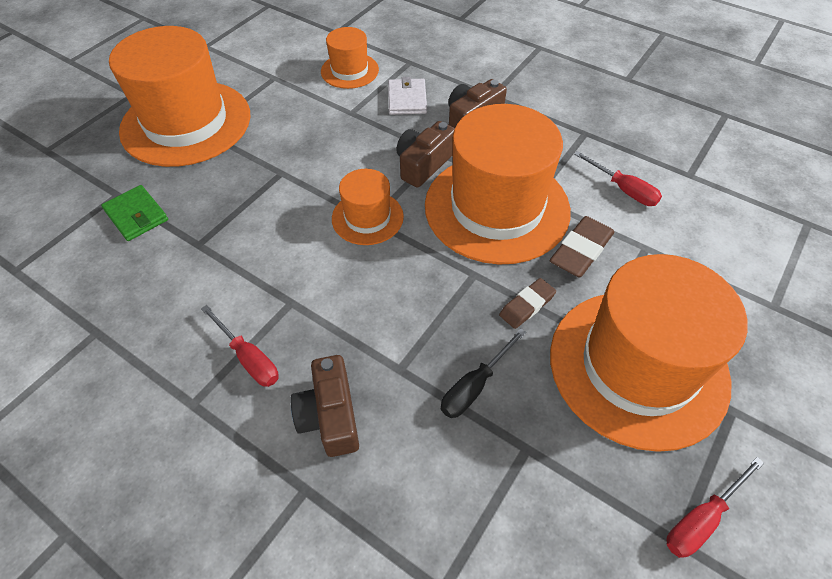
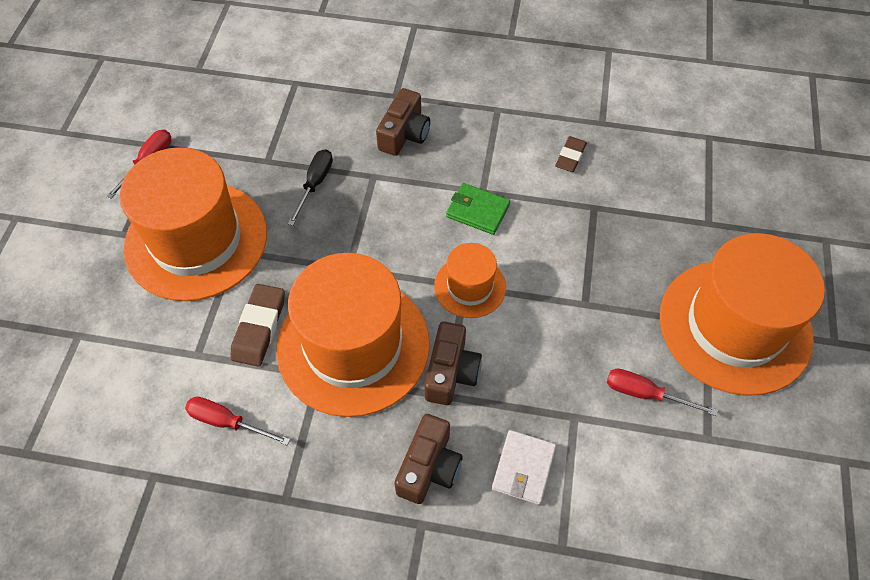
camera: 155 degrees right, 5 degrees up
green wallet [101,185,168,241] -> green wallet moved to [446,183,510,235]
red screwdriver [201,305,279,387] -> red screwdriver moved to [607,369,718,416]
brown camera [290,355,359,457] -> brown camera turned 60 degrees clockwise [376,88,430,156]
orange hat [321,27,379,89] -> none
white wallet [388,77,427,115] -> white wallet turned 45 degrees clockwise [492,430,556,505]
brown eraser [499,278,556,329] -> brown eraser moved to [555,136,587,172]

